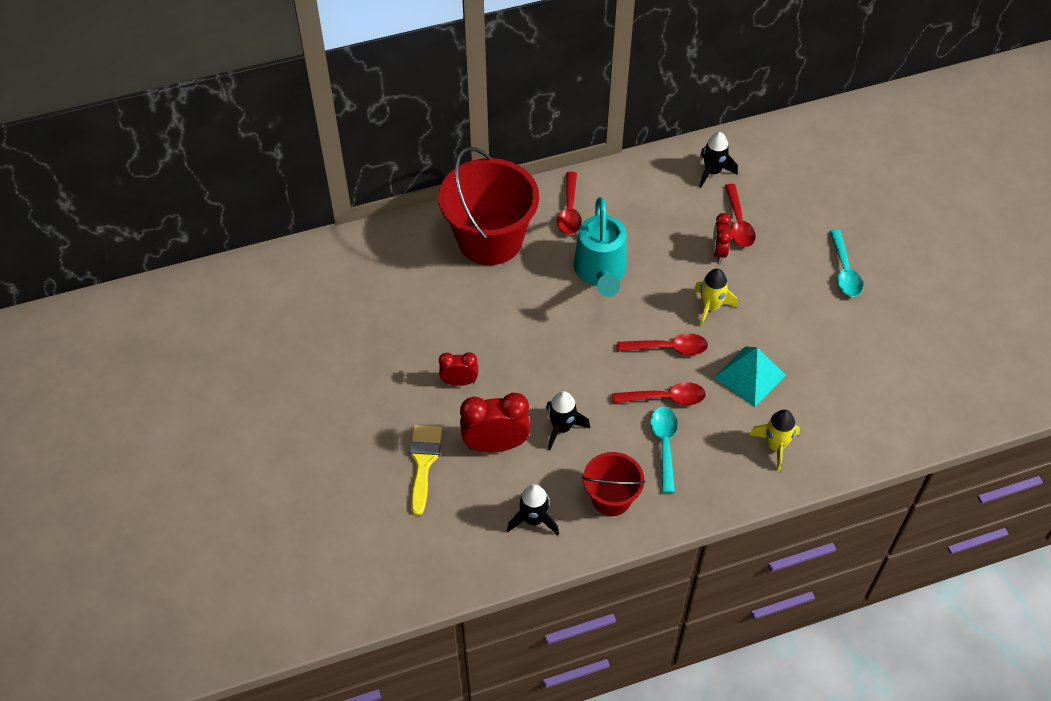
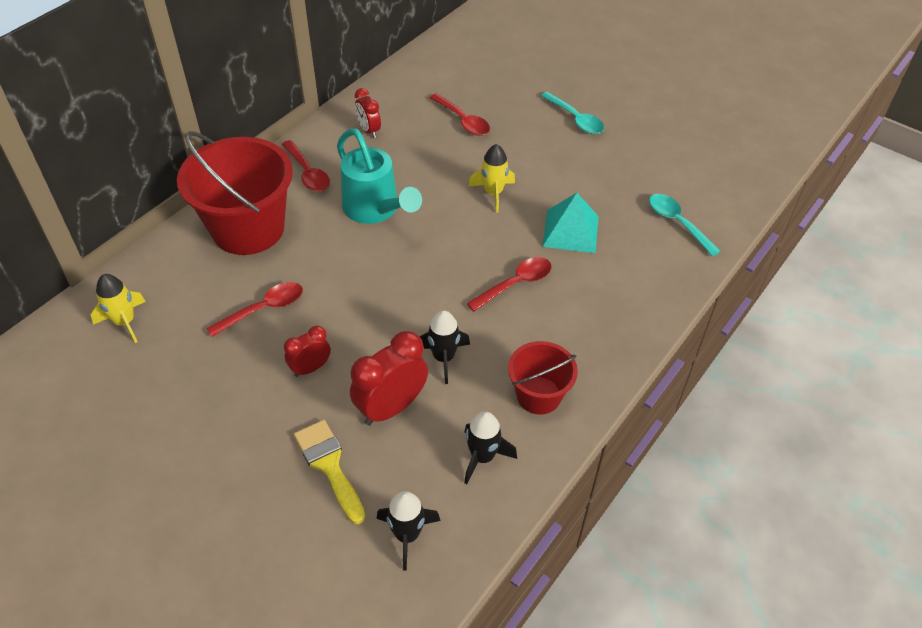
camera: 35 degrees left, 5 degrees down
red spoon [617,333,708,355] -> red spoon moved to [206,282,303,337]
turquoise spoon [650,407,678,493] -> turquoise spoon moved to [649,194,721,257]
black rocket [699,132,738,188] -> black rocket moved to [377,491,440,571]
red clock [713,213,732,263] -> red clock moved to [355,88,381,138]
yellow rocket [749,410,800,471] -> yellow rocket moved to [91,274,146,343]

